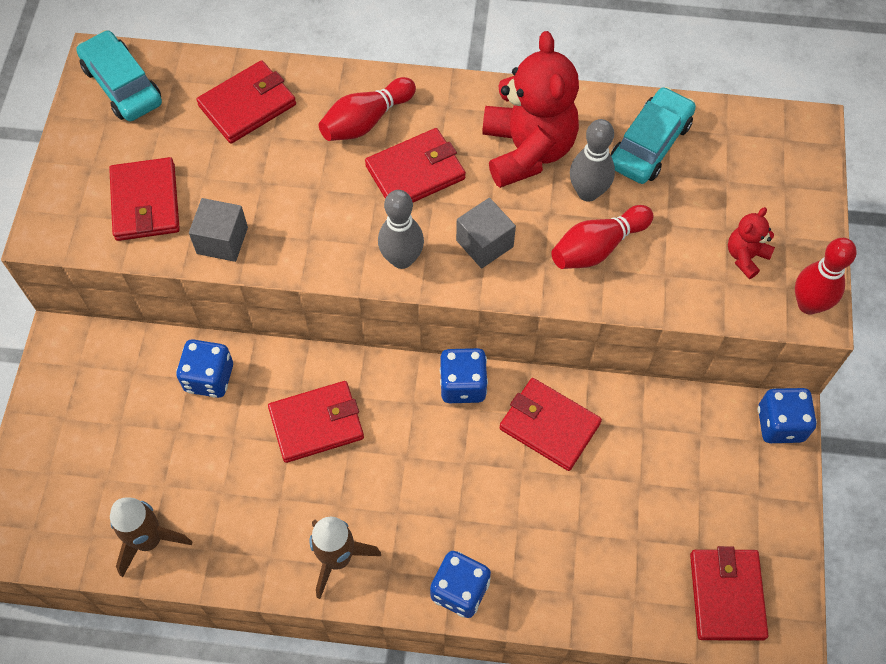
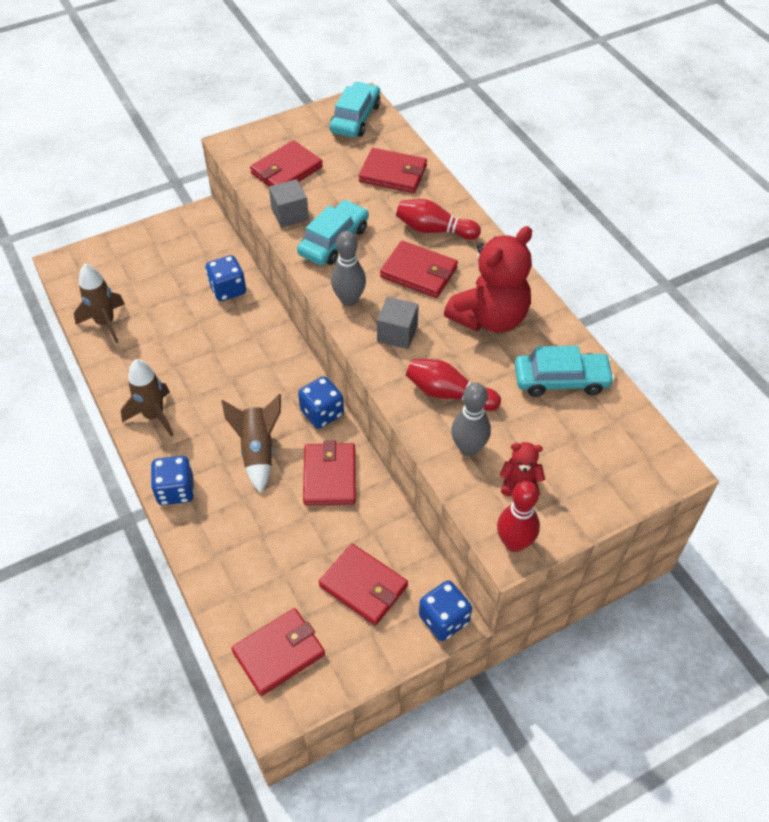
camera: 55 degrees right, 10 degrees down
red wallet [268,381,364,463] -> red wallet moved to [319,543,408,626]
grey bowling pin [570,119,615,202] -> grey bowling pin moved to [451,383,491,456]
none -> brown rocket [221,394,281,493]
none -> turquoise car [297,200,369,265]

